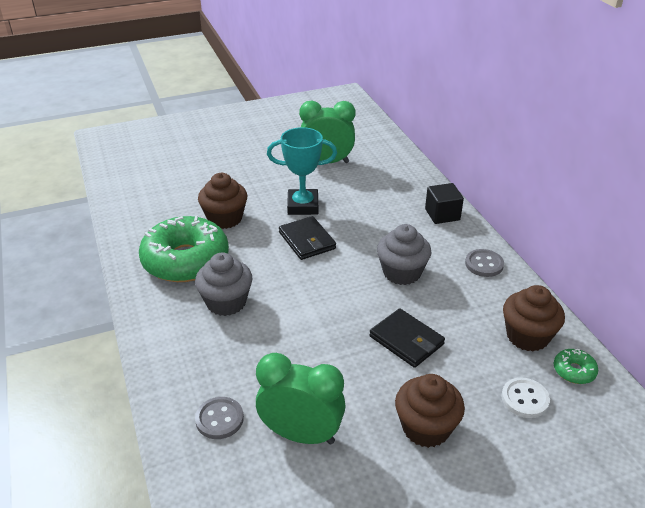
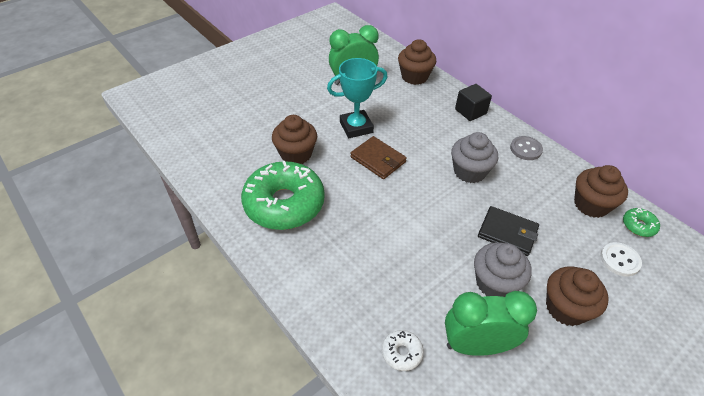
camera: 20 degrees left, 10 degrees up
grey cupcake [195,253,253,316] -> grey cupcake moved to [474,243,532,297]
grey button [195,397,244,439] -> white donut [382,330,424,371]
black wallet [279,216,336,260] -> brown wallet [350,136,407,179]
none -> brown cupcake [398,39,436,85]

